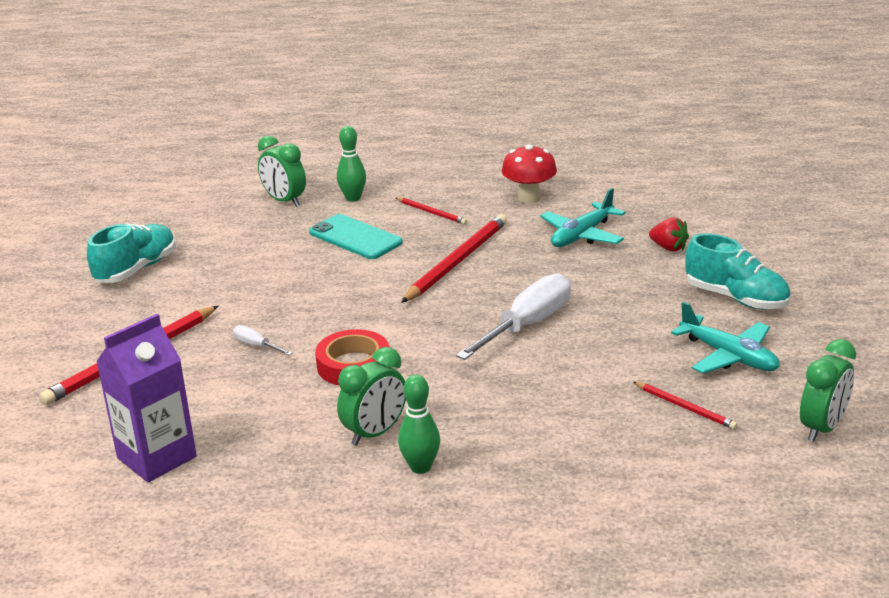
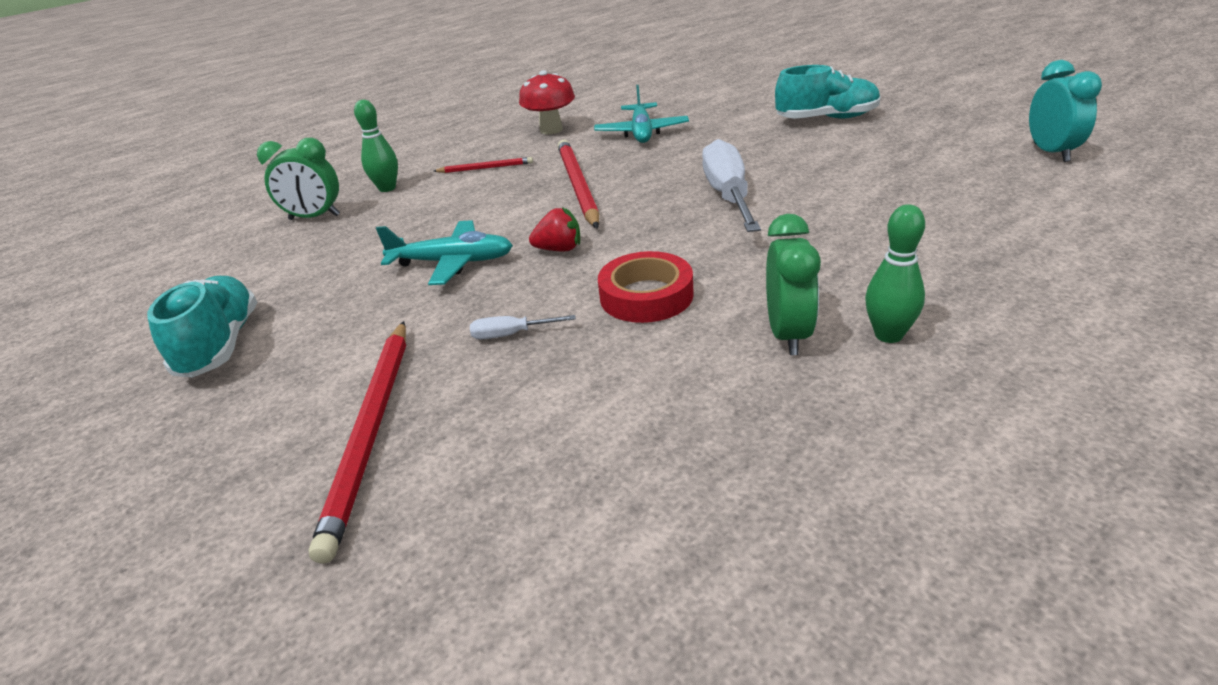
camera: 40 degrees left, 5 degrees up
purple carton [96,314,197,482] -> none
turquoise phone [309,214,403,259] -> none
red pencil [633,382,738,430] -> none
red strawberry [649,218,689,252] -> red strawberry moved to [529,207,580,252]
turquoise plane [671,302,780,374] -> turquoise plane moved to [376,220,513,285]
green clock [800,339,856,442] -> turquoise clock [1029,60,1102,162]

